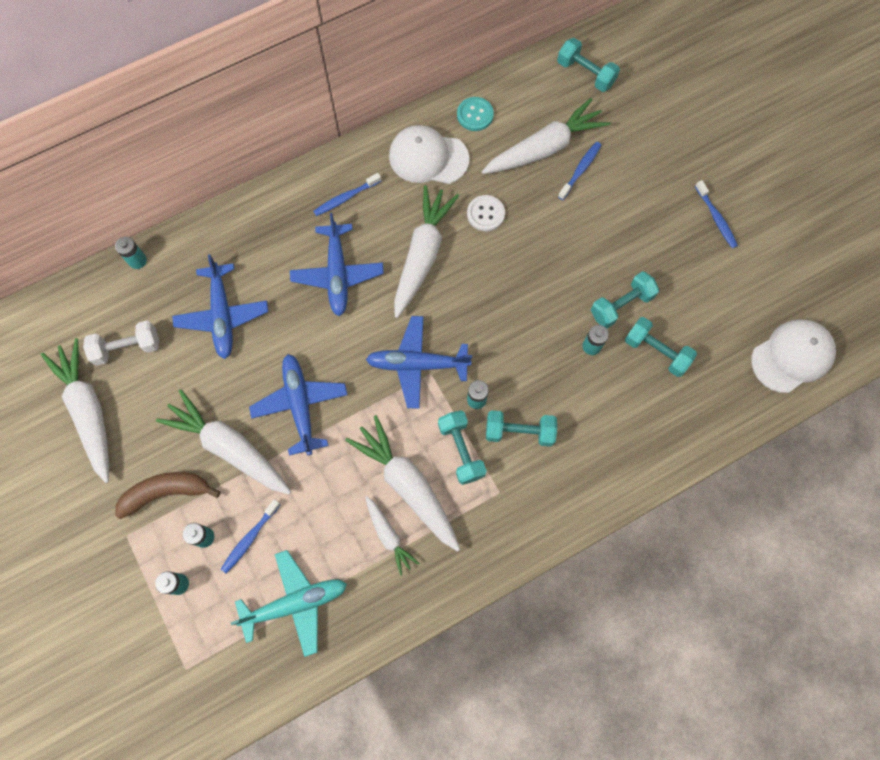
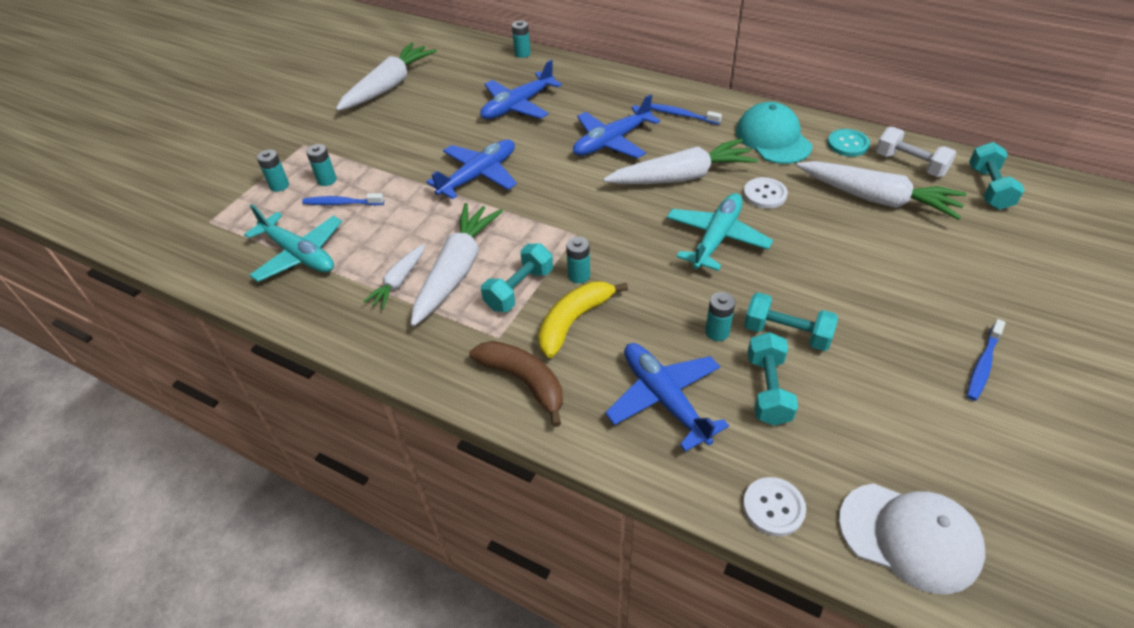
camera: 60 degrees right, 25 degrees down
white dumbbell [83,321,159,366] -> white dumbbell moved to [876,127,956,177]
brown banana [115,472,220,519] -> brown banana moved to [469,341,563,427]
white carrot [156,389,291,494] -> none
blue plane [366,316,472,409] -> blue plane moved to [605,343,729,452]
white cap [389,125,469,184] -> turquoise cap [736,102,813,164]
turquoise dumbbell [486,410,557,447] -> yellow banana [538,281,628,358]
blue toothbrush [558,142,601,200] -> none
none -> turquoise plane [667,193,773,271]
none -> white button [743,477,806,537]

